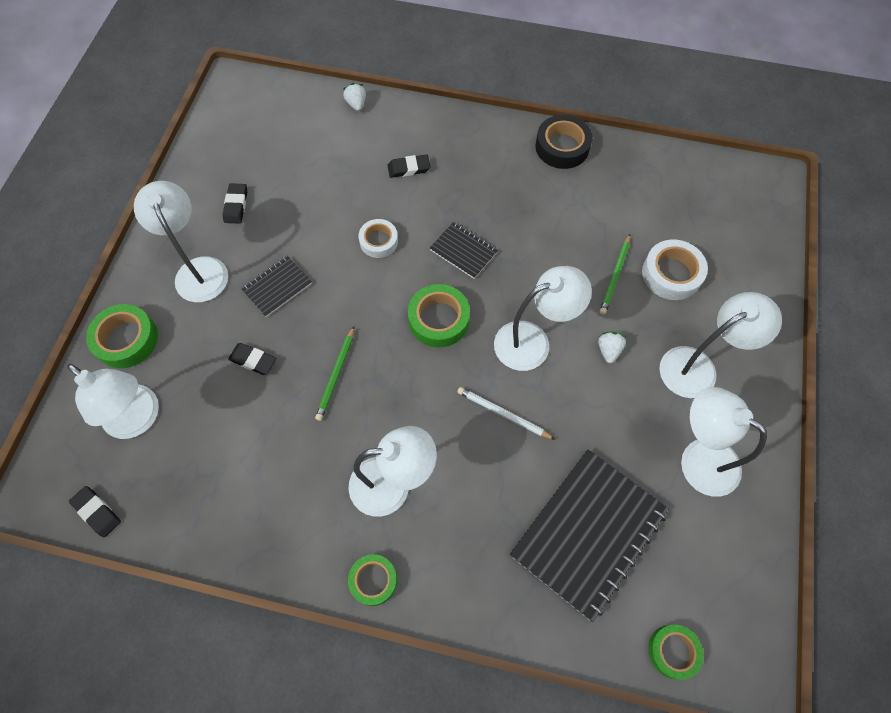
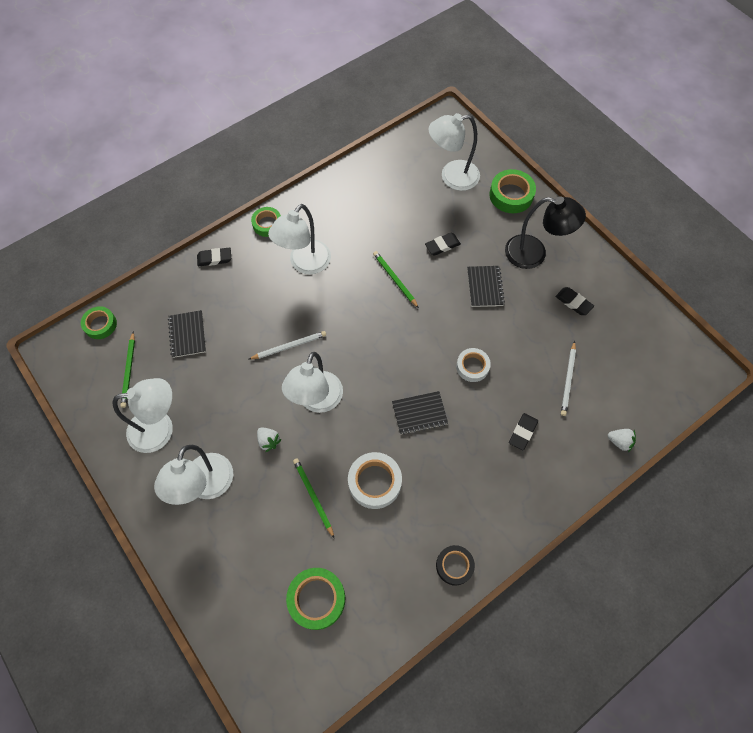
camera: 130 degrees right, 0 degrees up
black eraser [69,486,121,538] -> black eraser moved to [197,247,231,266]
white lamp [134,181,228,302] -> black lamp [505,197,586,269]
green tape [408,284,470,347] -> green tape moved to [286,568,345,630]
black notebook [510,449,669,622] -> black notebook [168,310,206,358], size x0.49
black tape [535,115,593,169] -> black tape [436,545,475,586], size x0.66
white tape [642,239,708,300] -> white tape moved to [348,452,402,509]
none -> green pencil [120,331,135,408]
none -> white pencil [561,341,576,416]

